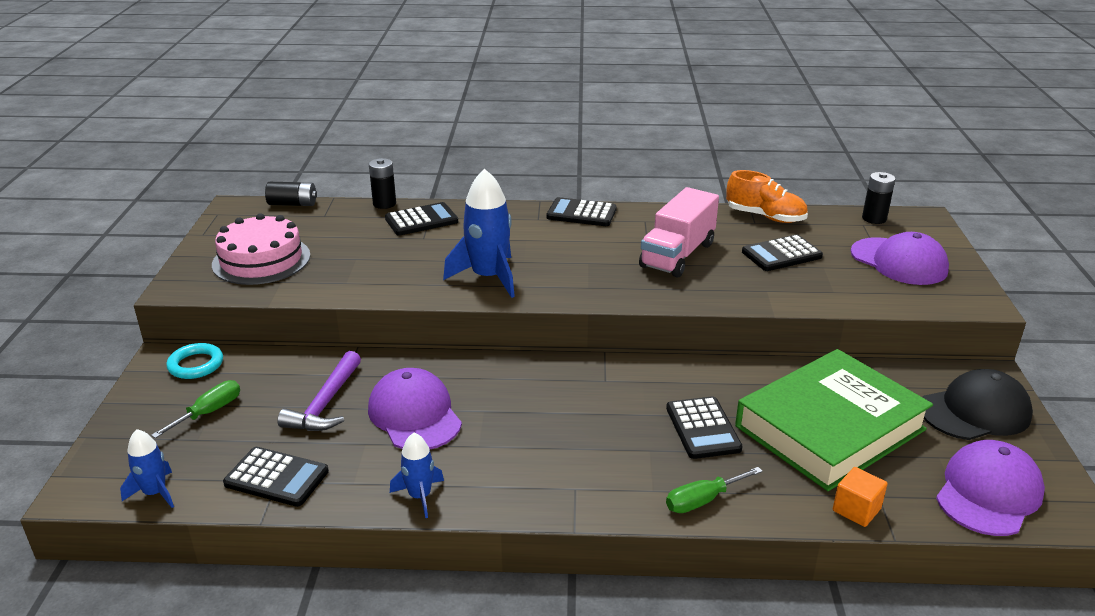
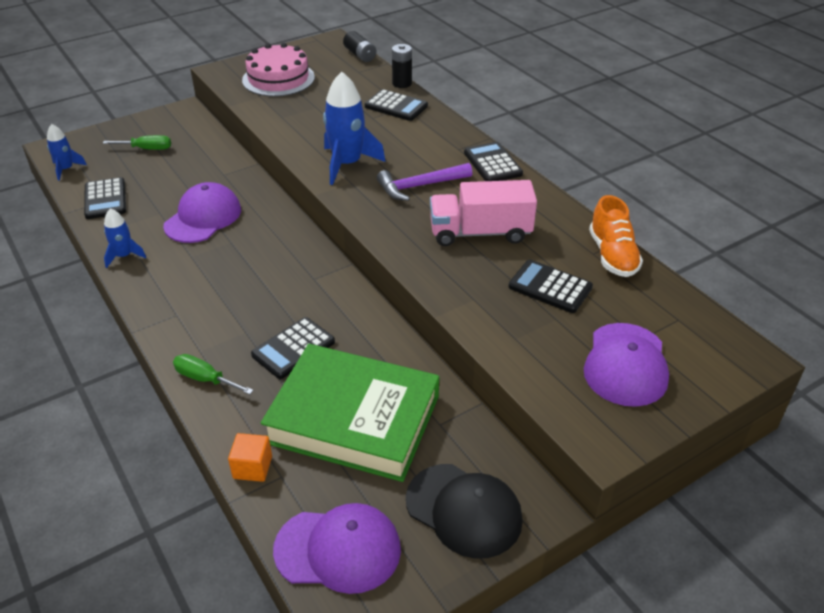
camera: 55 degrees right, 10 degrees up
turquoise ring [166,343,223,379] -> none
purple hammer [277,351,361,431] -> purple hammer moved to [377,163,472,201]
black battery [862,172,895,224] -> none

